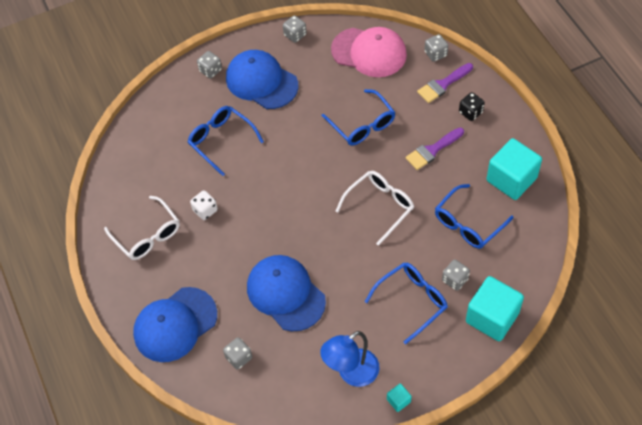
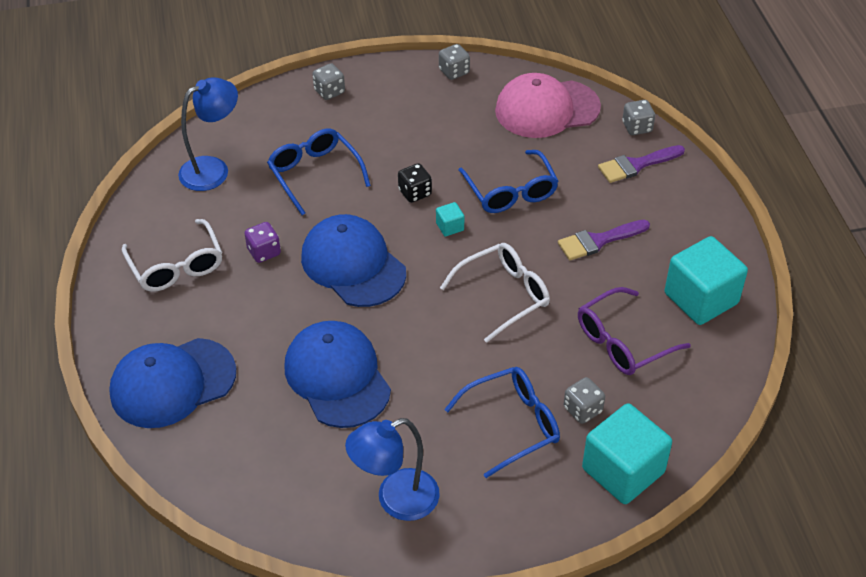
camera: 10 degrees right, 10 degrees down
white dice [190,190,218,220] -> purple dice [244,222,281,263]
grey dice [223,337,252,370] -> none
blue cap [226,50,298,109] -> blue cap moved to [301,214,406,307]
pink cap [331,27,407,77] -> pink cap turned 135 degrees clockwise [495,73,601,138]
turquoise cube [387,383,412,412] -> turquoise cube moved to [436,202,464,236]
blue glasses [435,184,514,249] -> purple glasses [578,287,691,375]
black dice [459,92,485,121] -> black dice moved to [398,163,432,203]
none -> blue lamp [178,77,238,191]

